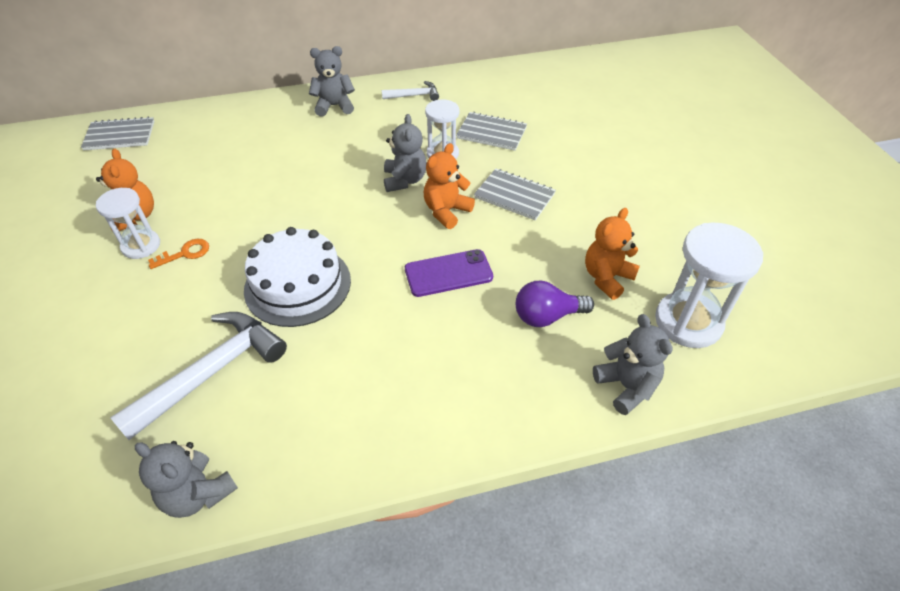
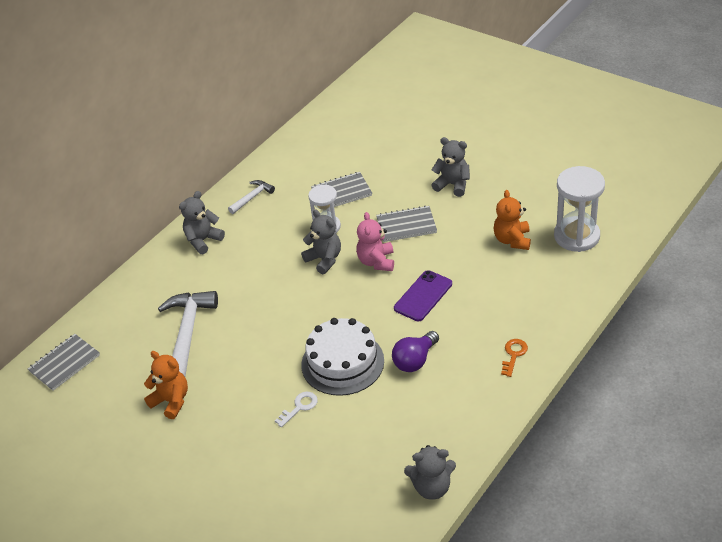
camera: 35 degrees left, 5 degrees down
white hourglass [96,188,160,259] -> none
white hammer [110,312,287,440] -> white hammer moved to [158,291,218,377]
orange key [148,239,209,269] -> orange key moved to [501,339,528,377]
orange teddy bear [424,143,475,229] -> pink teddy bear [356,212,394,271]
purple light bulb [516,281,594,327] -> purple light bulb moved to [392,331,439,372]
grey teddy bear [593,314,673,415] -> grey teddy bear moved to [431,137,470,197]
none -> white key [275,391,318,427]

